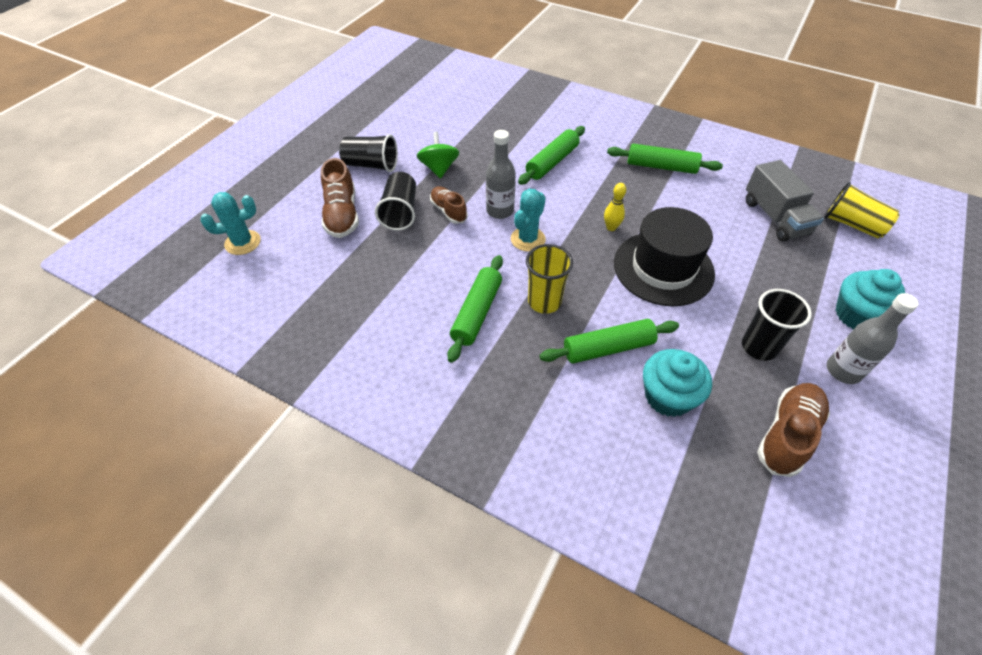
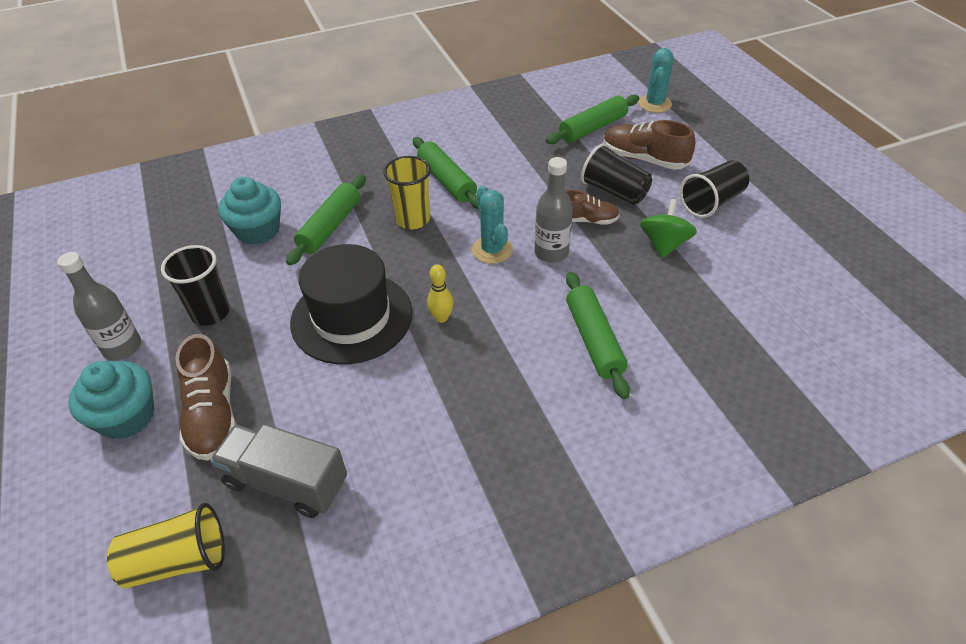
camera: 130 degrees right, 5 degrees down
green spinning top [417,132,459,179] -> green spinning top turned 105 degrees counterclockwise [640,199,697,258]
green rolling pin [607,144,723,174] -> green rolling pin moved to [546,95,639,144]
brown shoe [757,383,830,477] -> brown shoe moved to [175,334,236,461]

